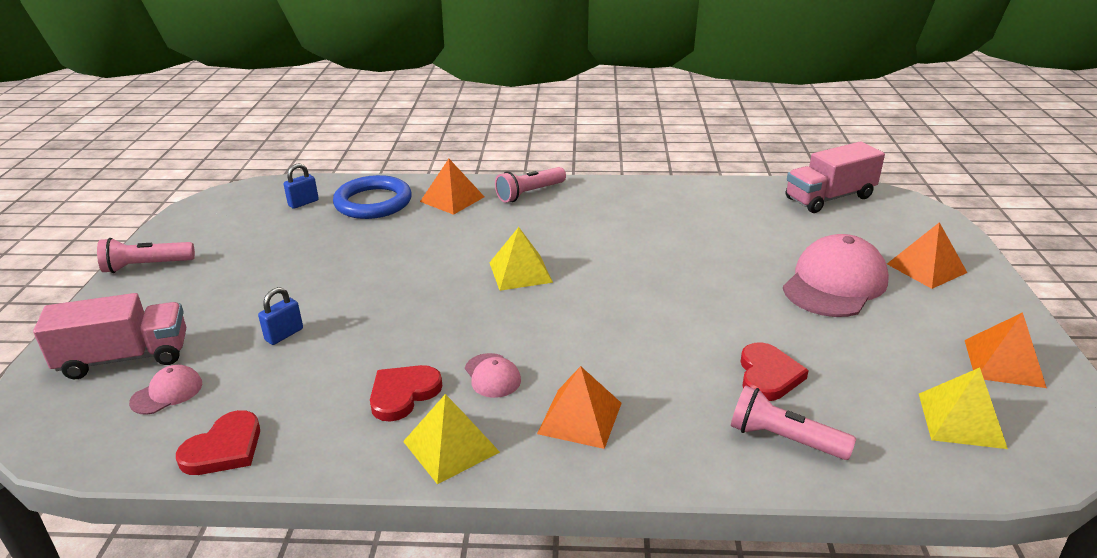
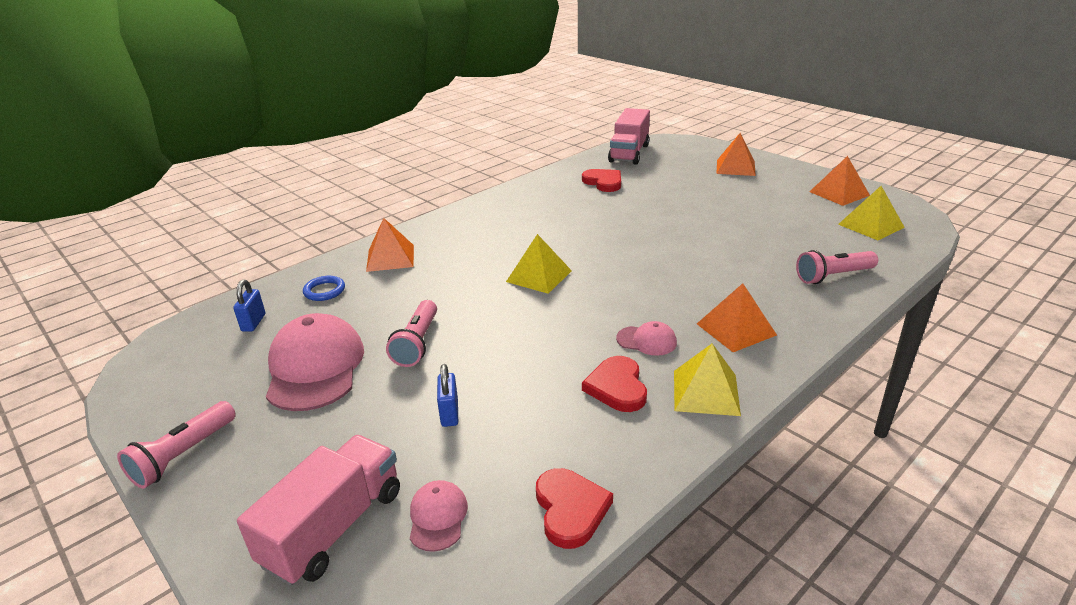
camera: 45 degrees left, 0 degrees up
blue ring [333,175,412,219] -> blue ring [303,276,345,301], size x0.50
pink flashlight [495,167,566,203] -> pink flashlight moved to [386,300,437,367]
red heart [740,342,809,401] -> red heart moved to [582,169,621,192]
pink cap [783,234,889,317] -> pink cap moved to [266,313,364,411]

